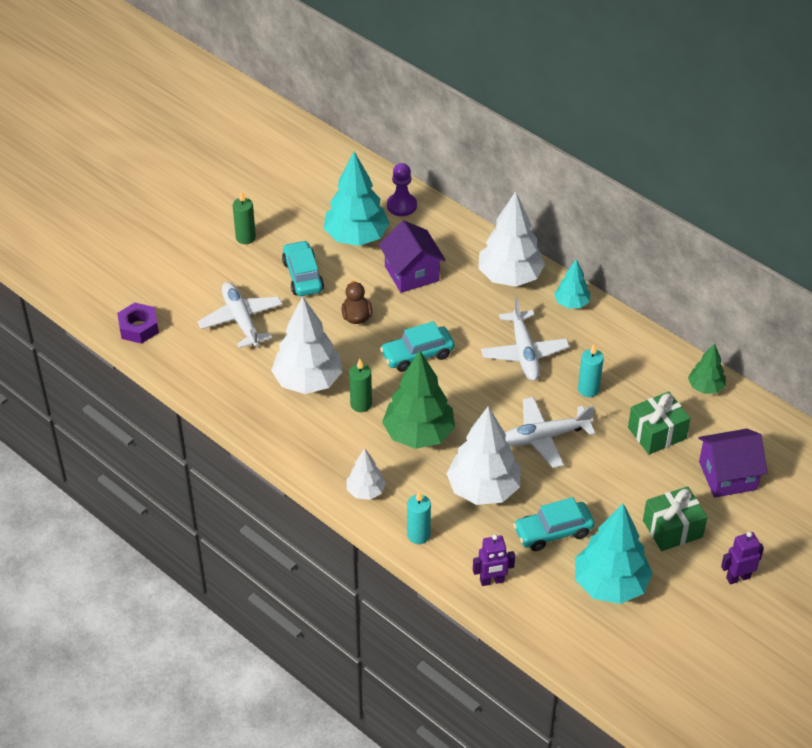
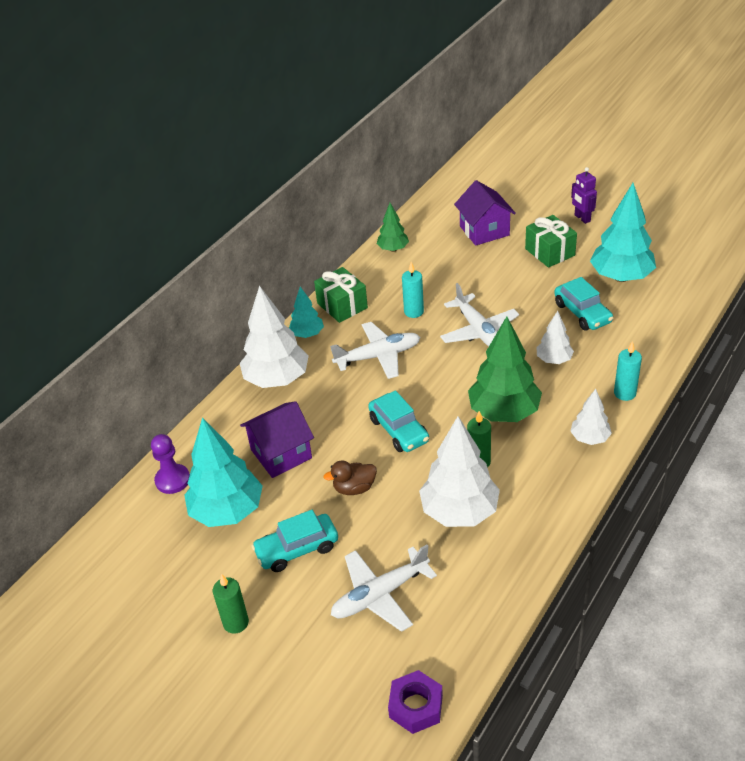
camera: 95 degrees left, 5 degrees down
white tree [446,406,521,505] -> white tree [536,311,574,364], size x0.54
purple robot [473,534,515,586] -> none
green gift [628,391,690,455] -> green gift moved to [314,267,368,323]

